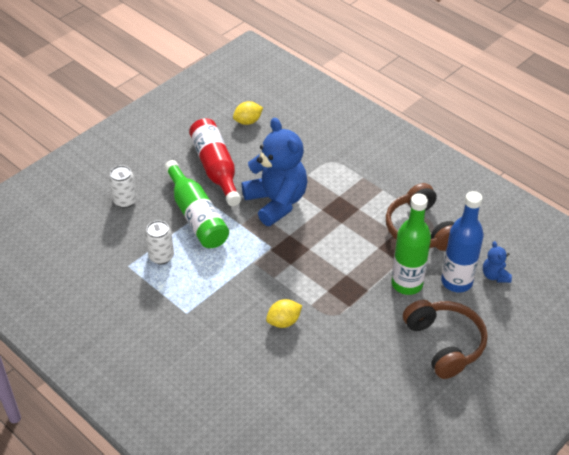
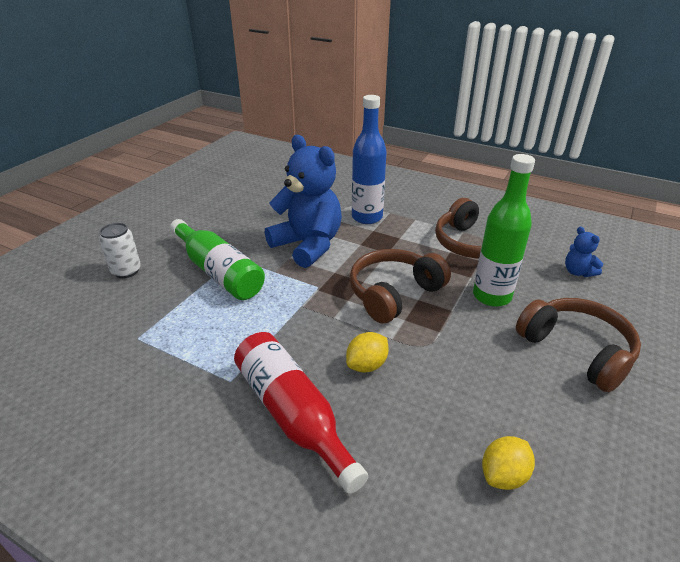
camera: 15 degrees left, 10 degrees down
white can [145,220,174,265] -> none
red bottle [189,118,241,206] -> red bottle moved to [234,332,368,494]
yellow lemon [233,101,263,125] -> yellow lemon moved to [482,436,535,490]
blue bottle [441,191,484,292] -> blue bottle moved to [352,95,387,224]
none -> brown headphones [350,249,451,324]

